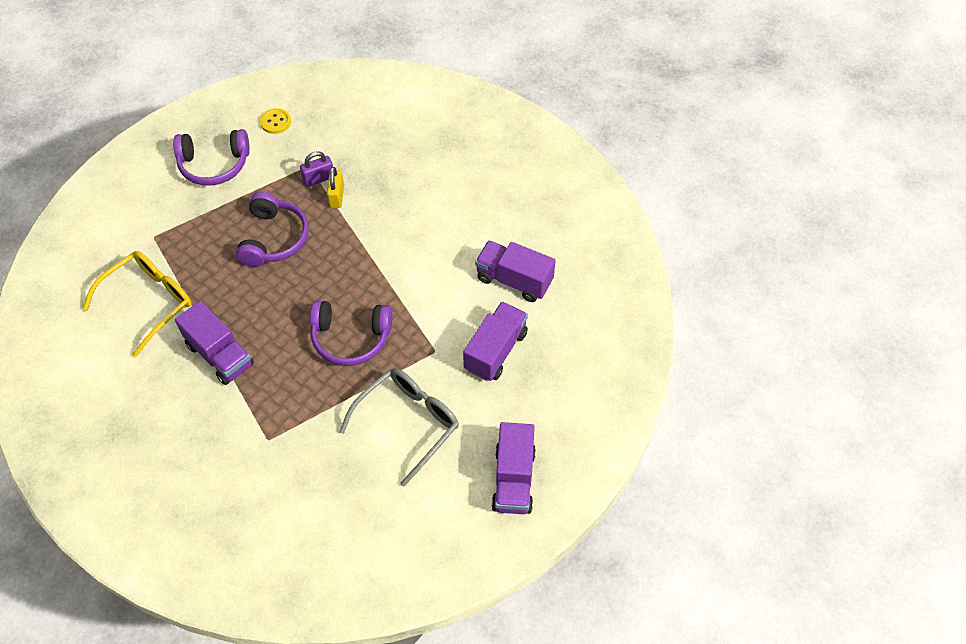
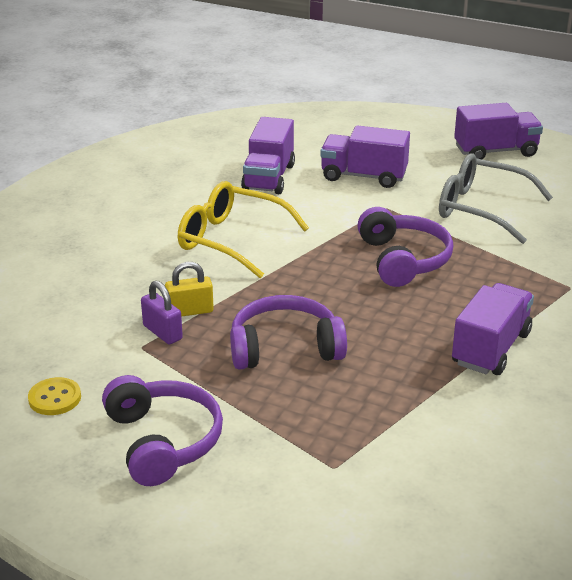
camera: 105 degrees left, 25 degrees down
yellow glasses [82,251,191,357] -> yellow glasses moved to [178,181,309,278]

